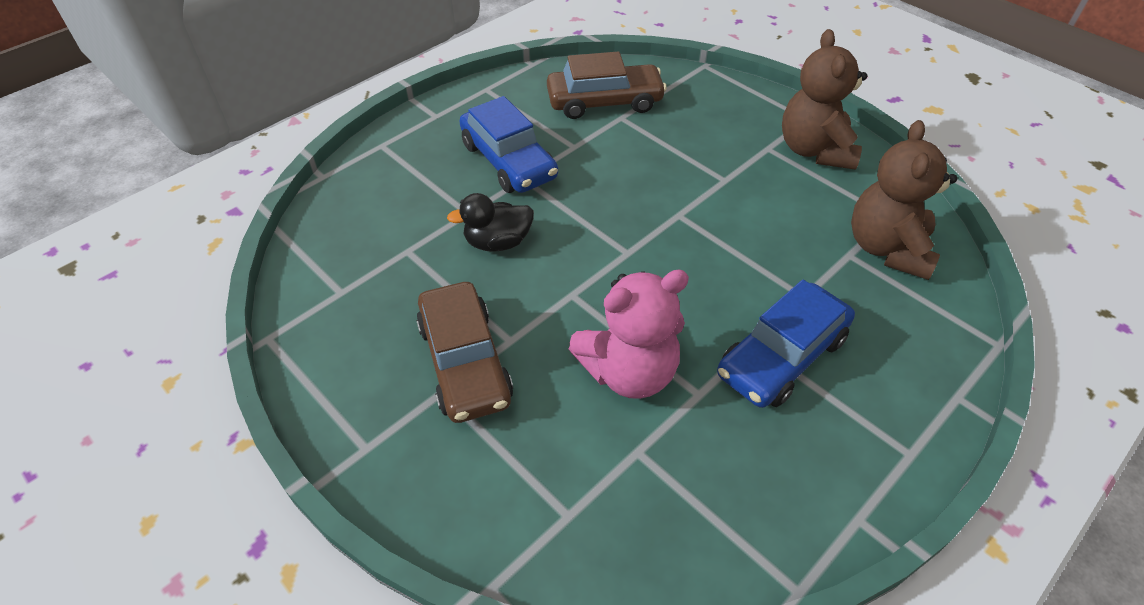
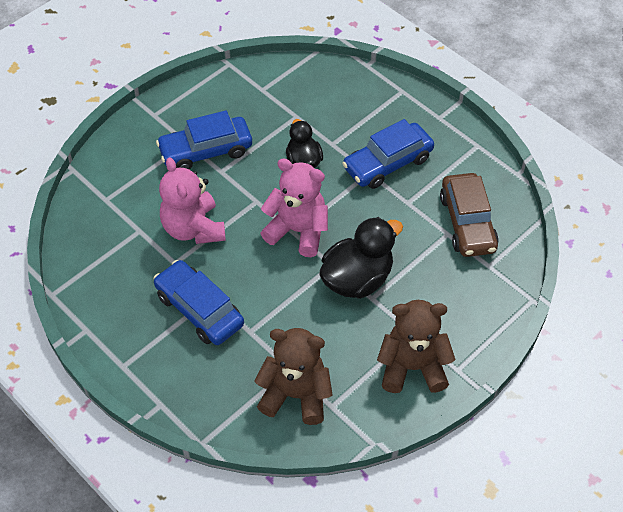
camera: 90 degrees right, 5 degrees up
brown car [416,282,513,423] -> blue car [156,111,252,170]
none -> pink teddy bear [260,158,328,257]
none -> black duck [320,217,403,299]

